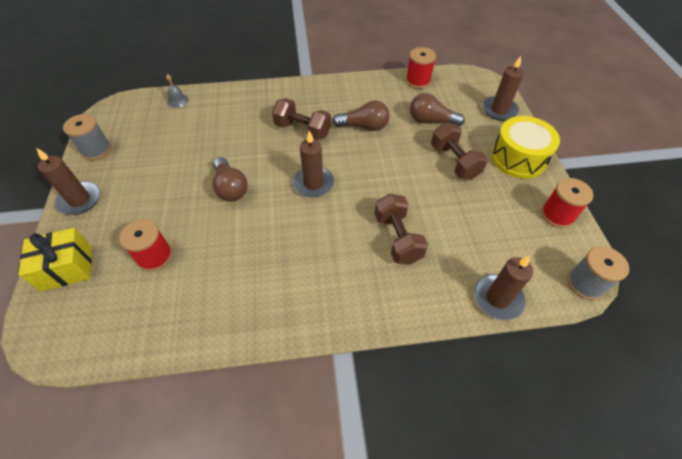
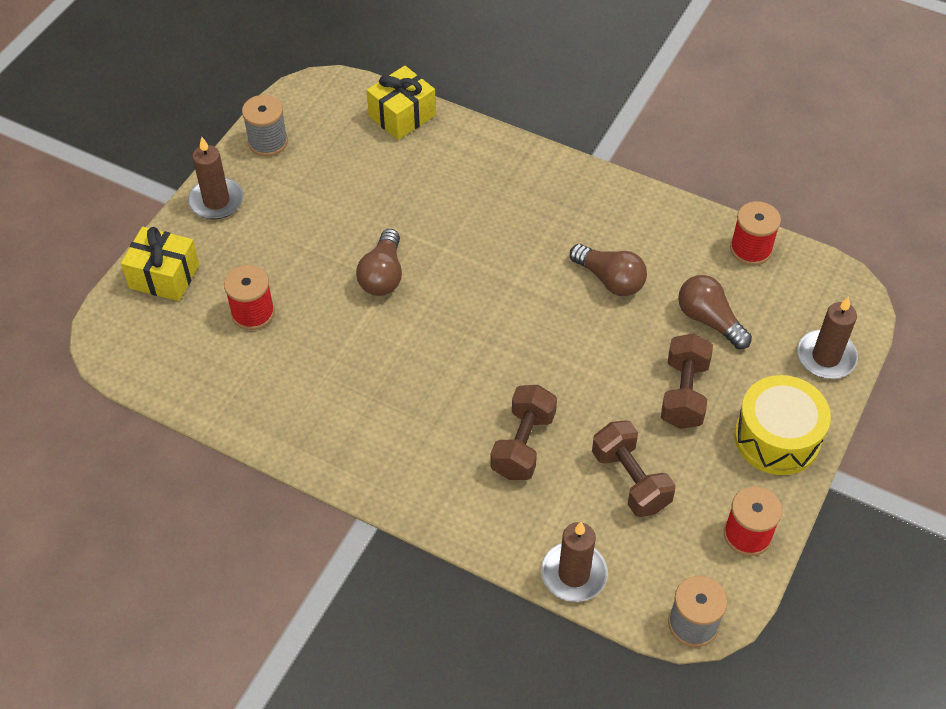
camera: 35 degrees right, 0 degrees up
grey bell [166,74,189,108] -> yellow gift [366,66,436,140]
brown dumbbell [272,98,331,140] -> brown dumbbell moved to [592,420,676,517]
brown candle [293,131,334,197] -> none

